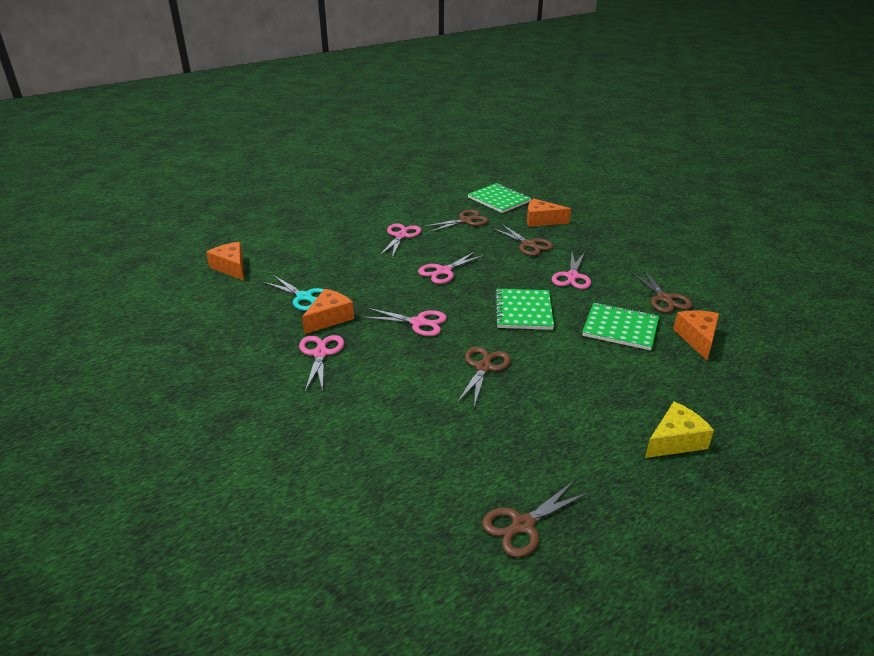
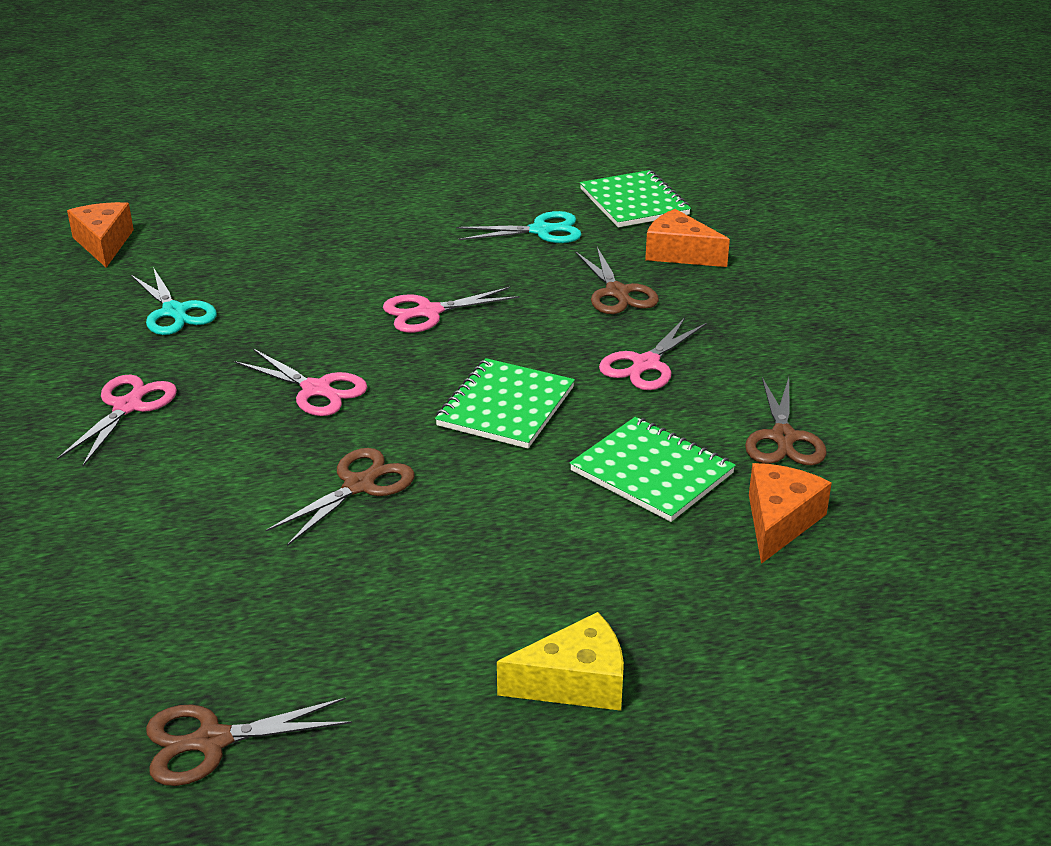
camera: 20 degrees right, 0 degrees up
orange cheese [302,289,354,334] -> none
pink scissors [380,223,421,258] -> none
brown scissors [423,210,489,233] -> turquoise scissors [456,211,582,243]

